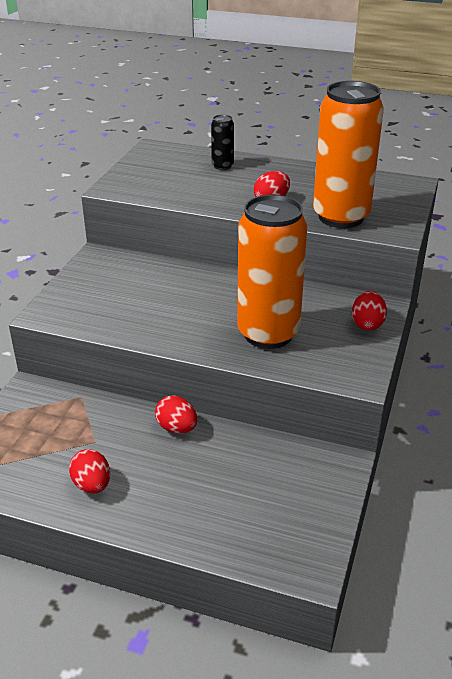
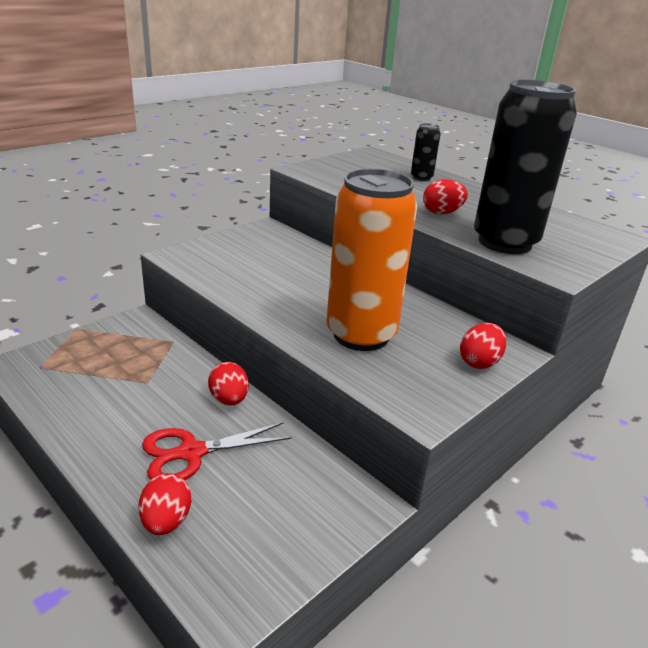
camera: 25 degrees right, 5 degrees down
red egg [69,449,110,494] -> red egg moved to [138,473,191,535]
orange can [313,81,384,228] -> black can [474,79,577,254]
none -> red scissors [142,422,292,480]

